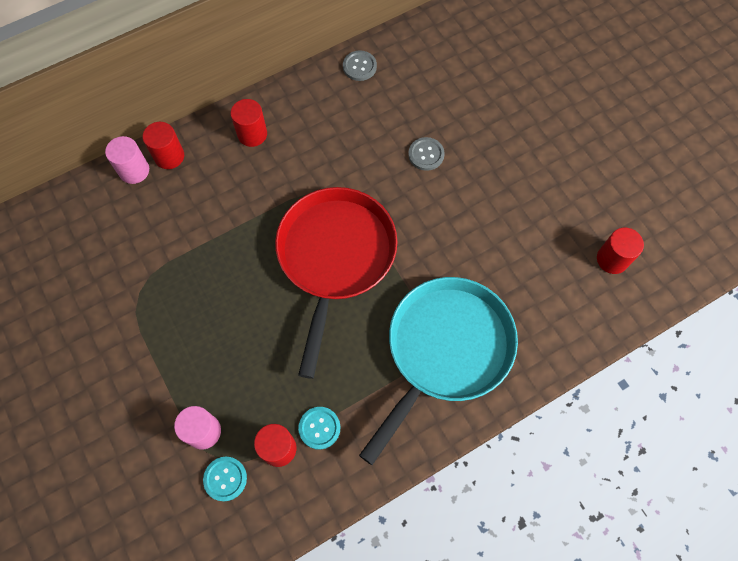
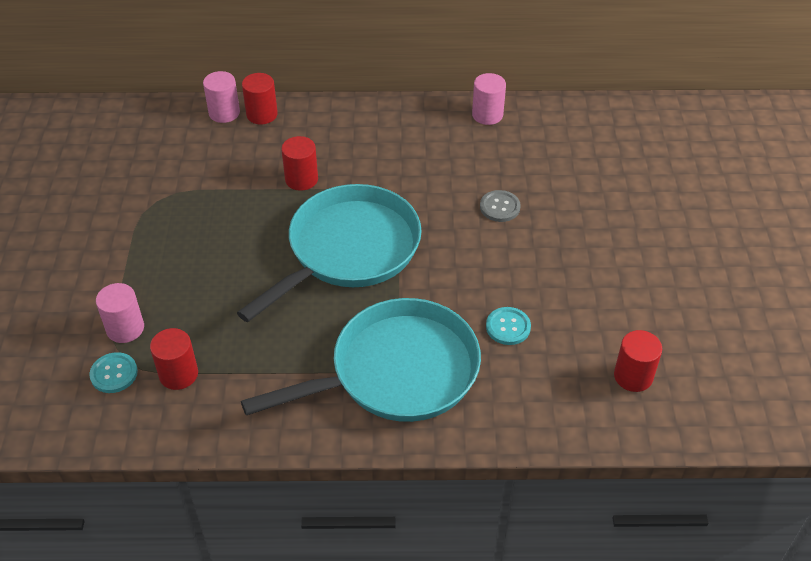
camera: 30 degrees right, 20 degrees down
red cylinder [230,99,267,147] -> red cylinder moved to [281,136,318,191]
red pan [275,187,398,379] -> turquoise pan [237,184,422,322]
turquoise button [298,407,340,450] -> turquoise button moved to [486,307,531,345]
grey button [343,50,377,81] -> pink cylinder [472,73,506,125]

